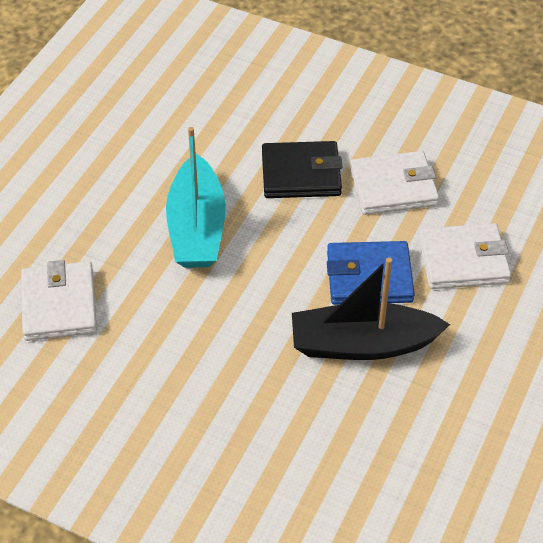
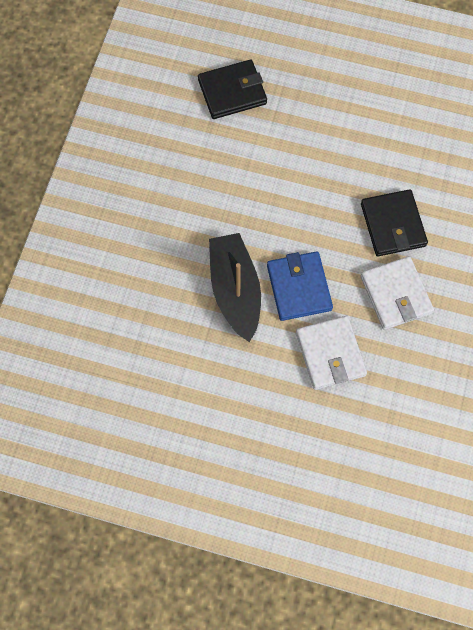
camera: 80 degrees right, 20 degrees up
white wallet [21,260,97,341] -> black wallet [198,59,267,119]
turquoise boat [166,127,226,268] -> none

